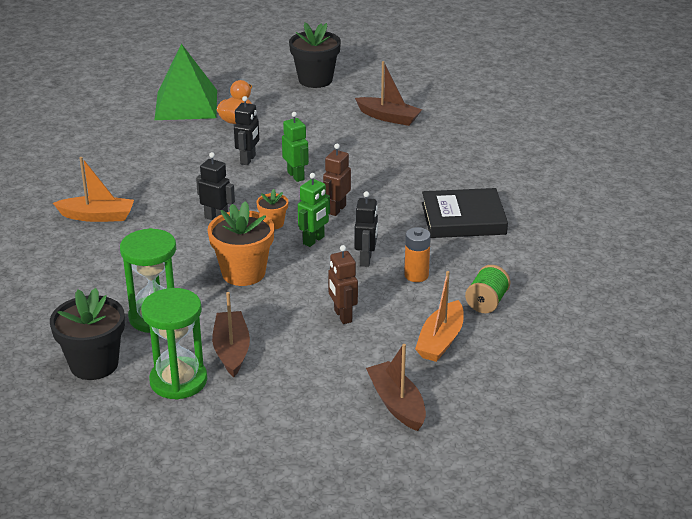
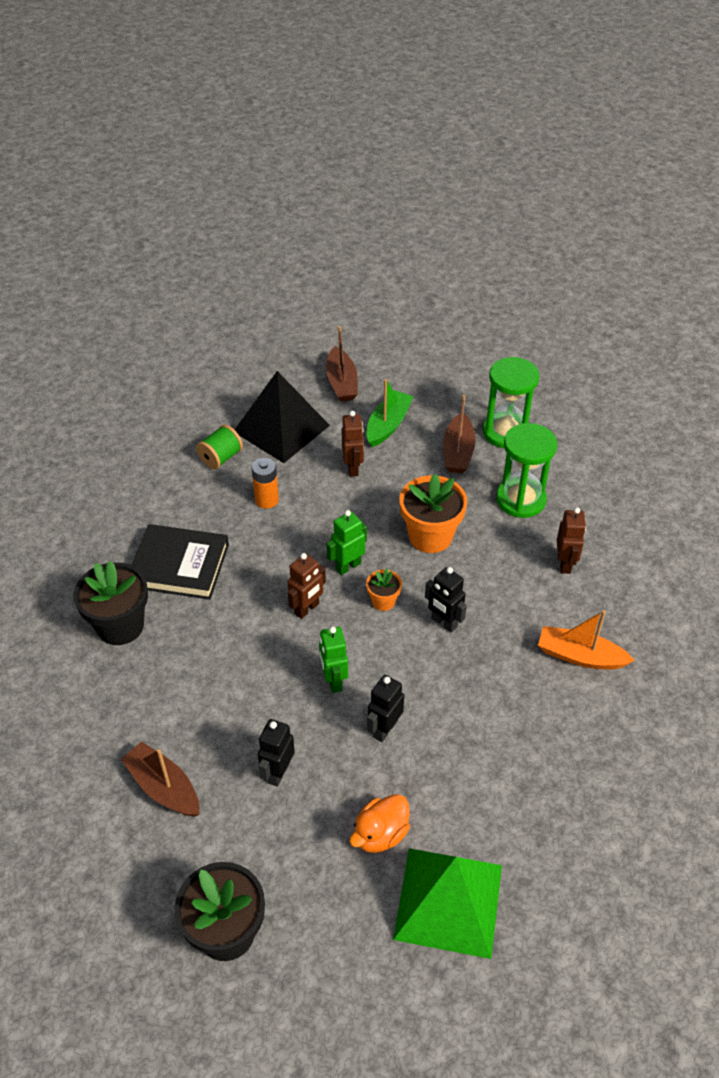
camera: 165 degrees left, 15 degrees up
black flower pot [50,288,125,380] -> black flower pot moved to [74,561,148,645]
black robot [354,191,378,267] -> black robot moved to [258,719,295,787]
orange boat [415,271,464,362] -> black pyramid [235,371,330,463]
none -> green boat [366,379,414,447]
none -> brown robot [557,507,586,574]

